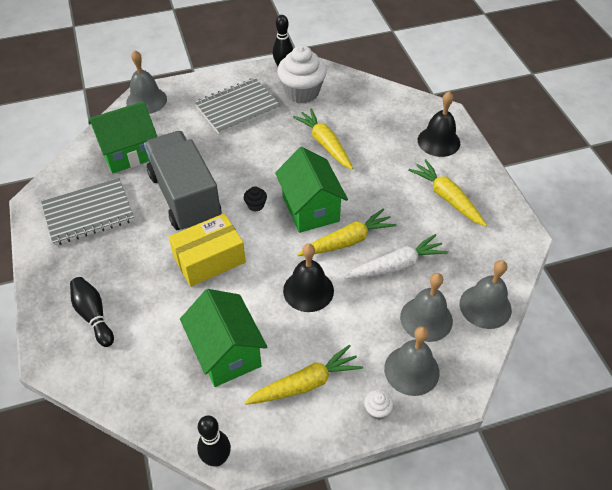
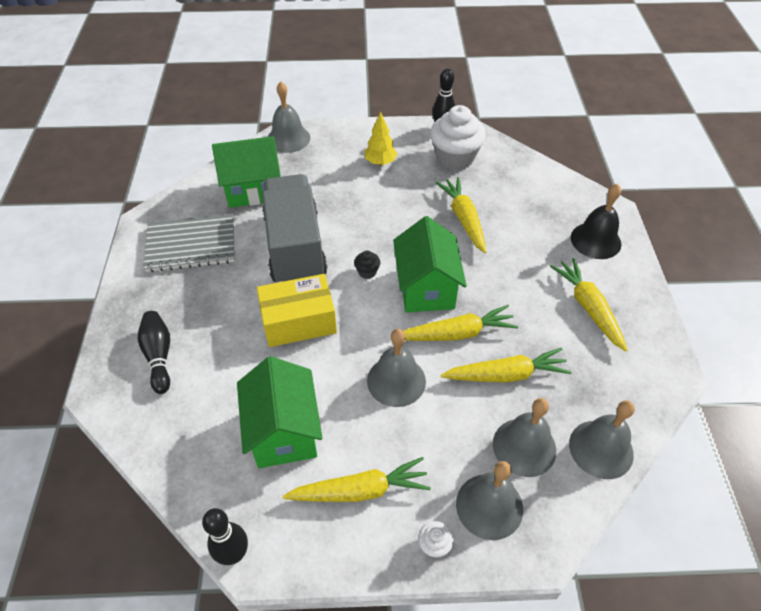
camera: 15 degrees right, 0 degrees up
grey notebook [195,78,281,135] -> yellow tree [365,112,397,165]
black bell [283,244,334,312] -> grey bell [367,329,426,407]
white carrot [345,234,448,279] -> yellow carrot [441,348,572,383]

